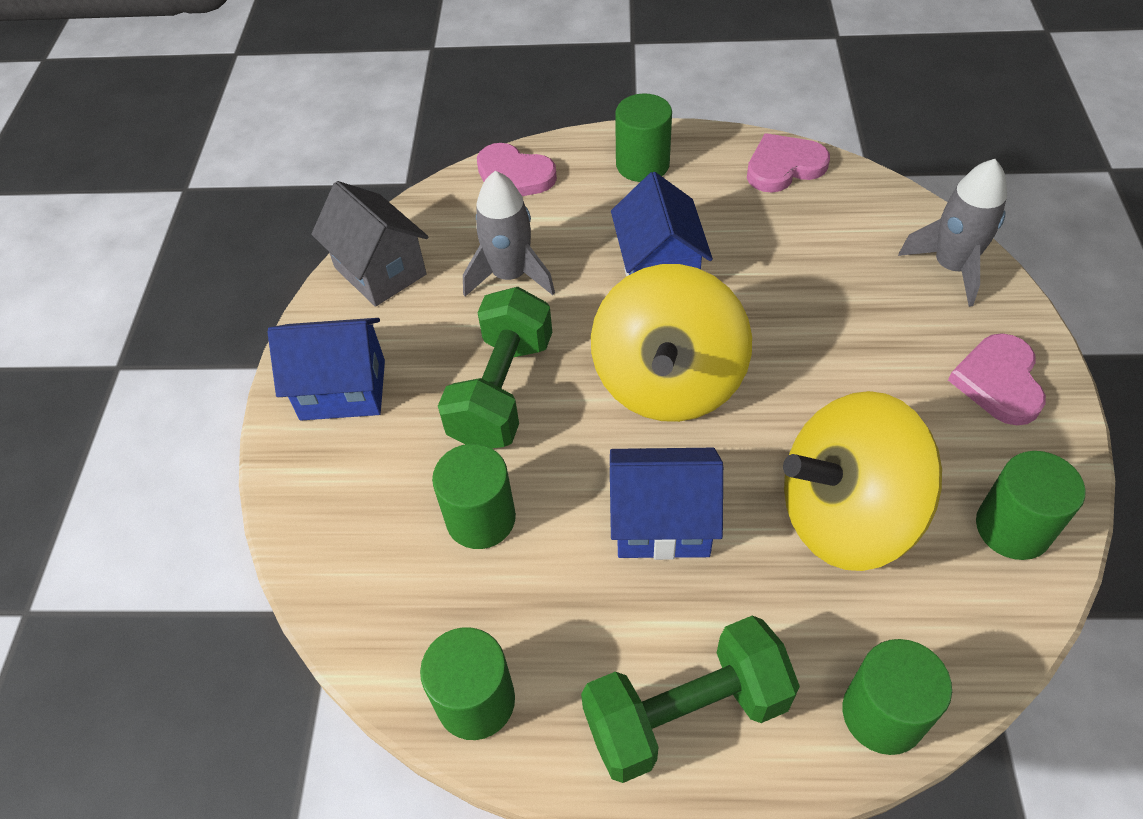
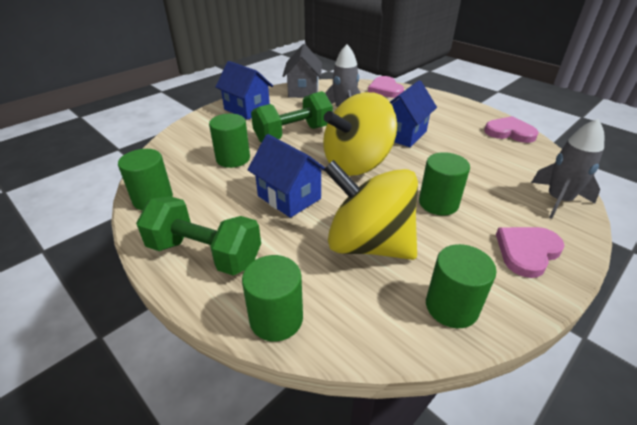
camera: 40 degrees right, 15 degrees down
green cylinder [615,94,672,182] -> green cylinder moved to [419,152,470,215]

